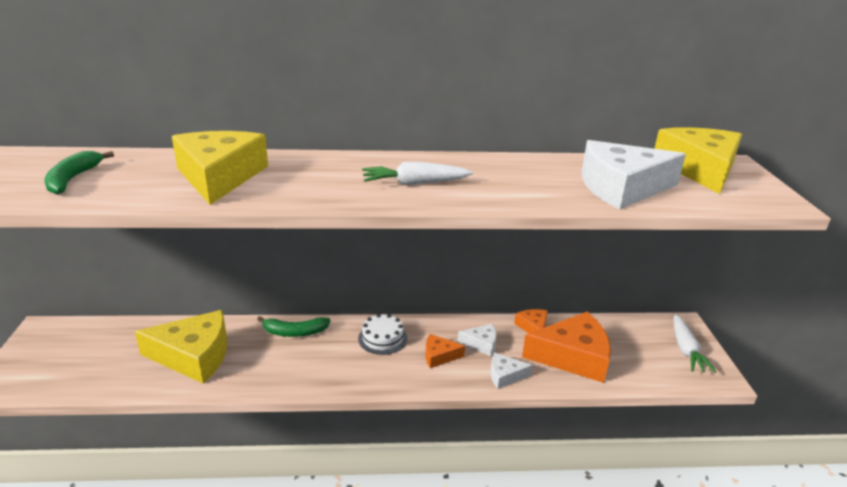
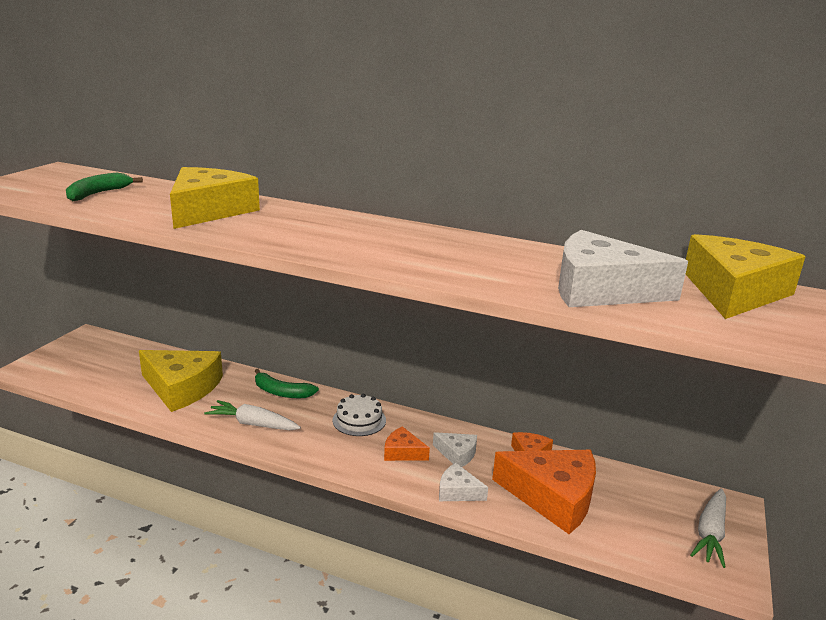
camera: 25 degrees right, 5 degrees down
white carrot [362,162,473,185] -> white carrot moved to [204,400,301,430]

